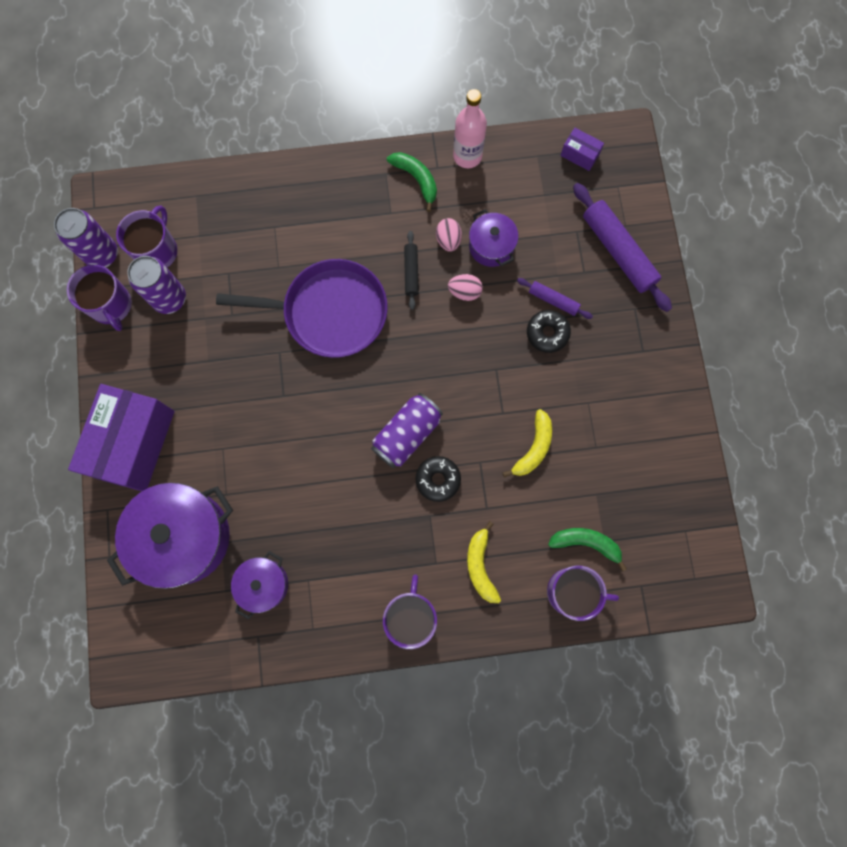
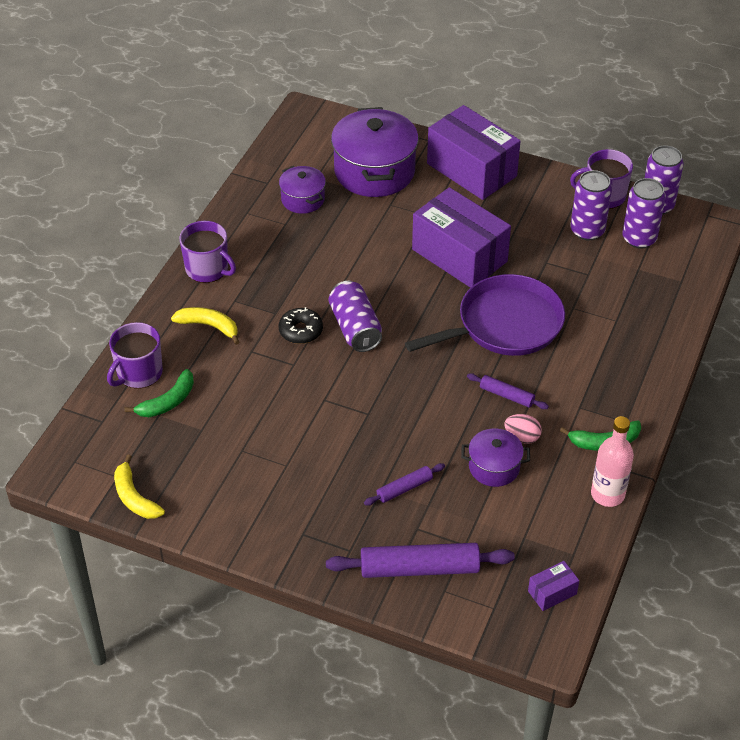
camera: 120 degrees right, 30 degrees down
purple mug [116,205,177,268] -> purple can [622,178,666,248]
purple pan [216,259,388,358] -> purple pan turned 150 degrees counterclockwise [405,274,565,356]
black rolling pin [404,231,419,310] -> purple rolling pin [467,373,549,409]
pink egg [448,274,483,301] -> none
yellow banana [503,409,552,478] -> yellow banana moved to [114,455,165,519]
black donut [527,310,571,353] -> none
none -> purple box [412,187,511,288]

